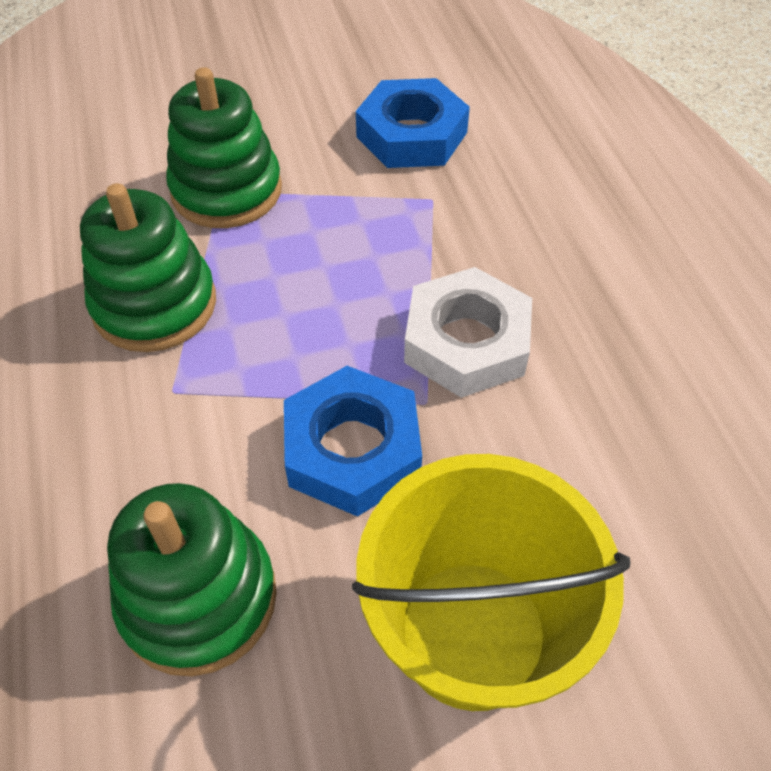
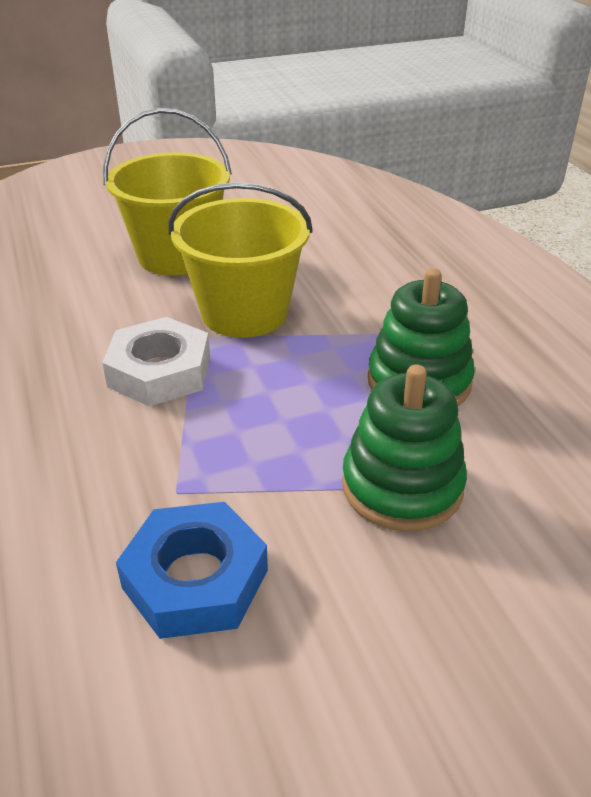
camera: 175 degrees right, 15 degrees down
green stacking toy [107,483,277,676] -> none
blue nut [284,366,422,517] -> yellow bucket [168,182,313,338]

